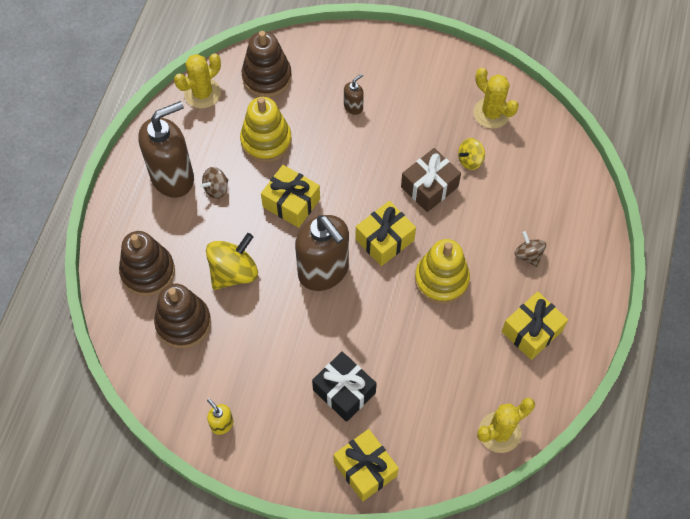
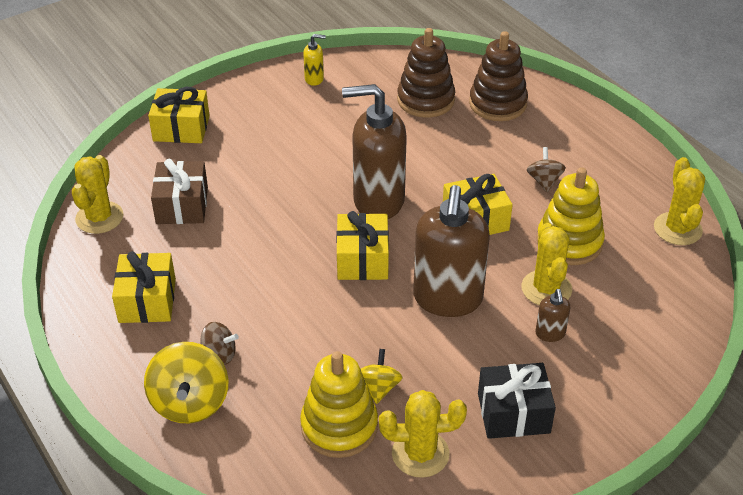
camera: 130 degrees right, 20 degrees down
brown soap dispenser [138,101,194,198] -> brown soap dispenser moved to [413,185,490,317]
yellow spinning top [206,233,258,290] -> yellow spinning top moved to [144,342,229,423]
brown stacking toy [242,31,292,98] -> none
black gift [312,352,377,422] -> black gift moved to [478,363,556,439]
brown gift [401,148,461,212] -> brown gift moved to [151,159,208,224]
yellow stacking toy [415,239,470,304] -> yellow stacking toy moved to [300,351,378,458]
none -> yellow cactus [521,223,572,305]

